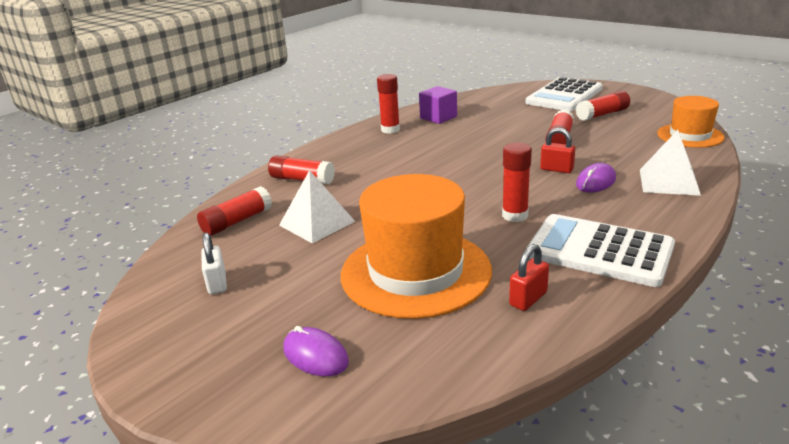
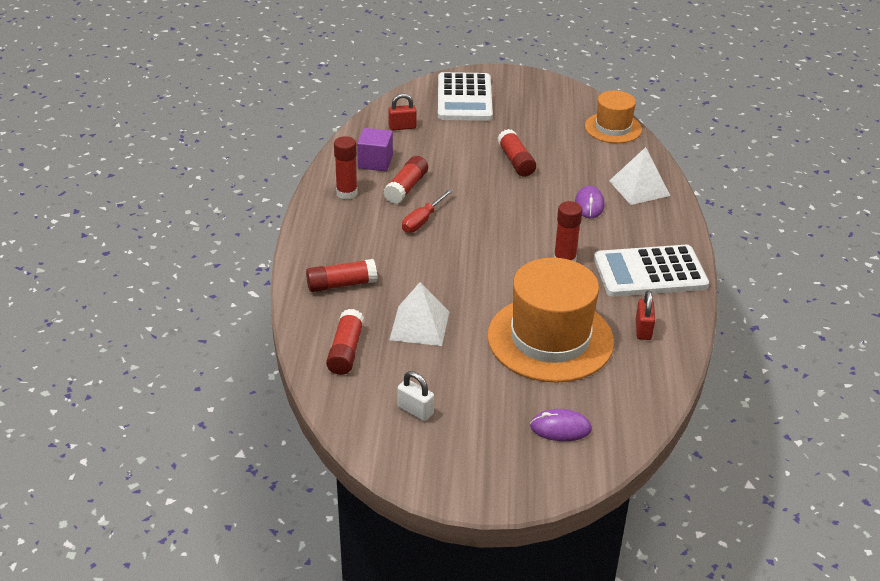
camera: 40 degrees left, 10 degrees up
red padlock [540,128,575,173] -> red padlock moved to [388,93,417,130]
red glue stick [576,91,630,121] -> red glue stick moved to [383,156,428,204]
none -> red screwdriver [402,189,453,233]

